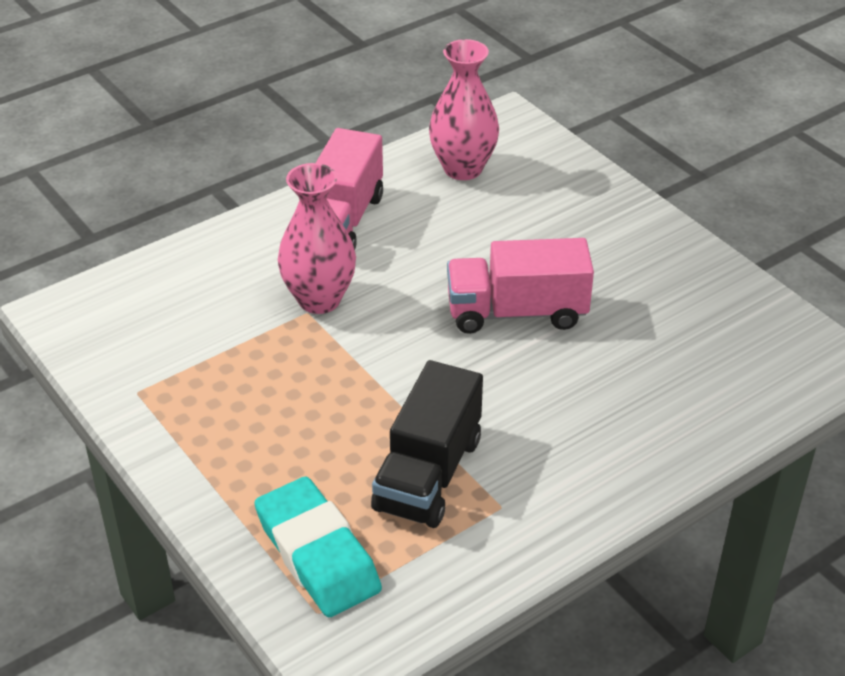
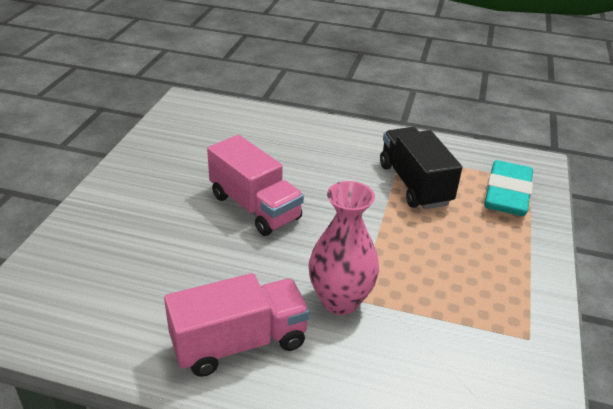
camera: 130 degrees left, 5 degrees down
black truck [371,360,483,528] -> black truck turned 90 degrees counterclockwise [380,127,462,209]
pink vase [429,39,499,180] -> none

